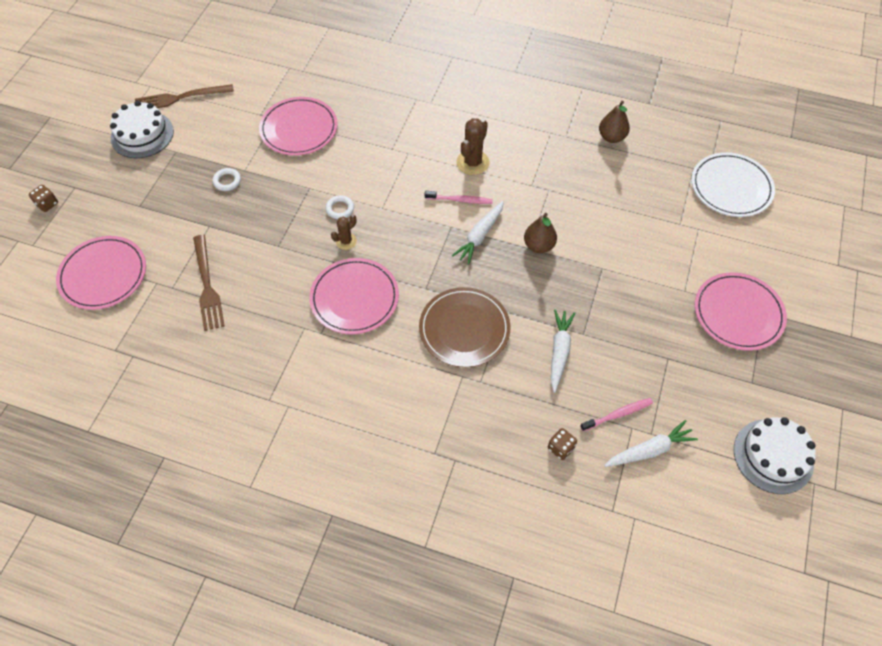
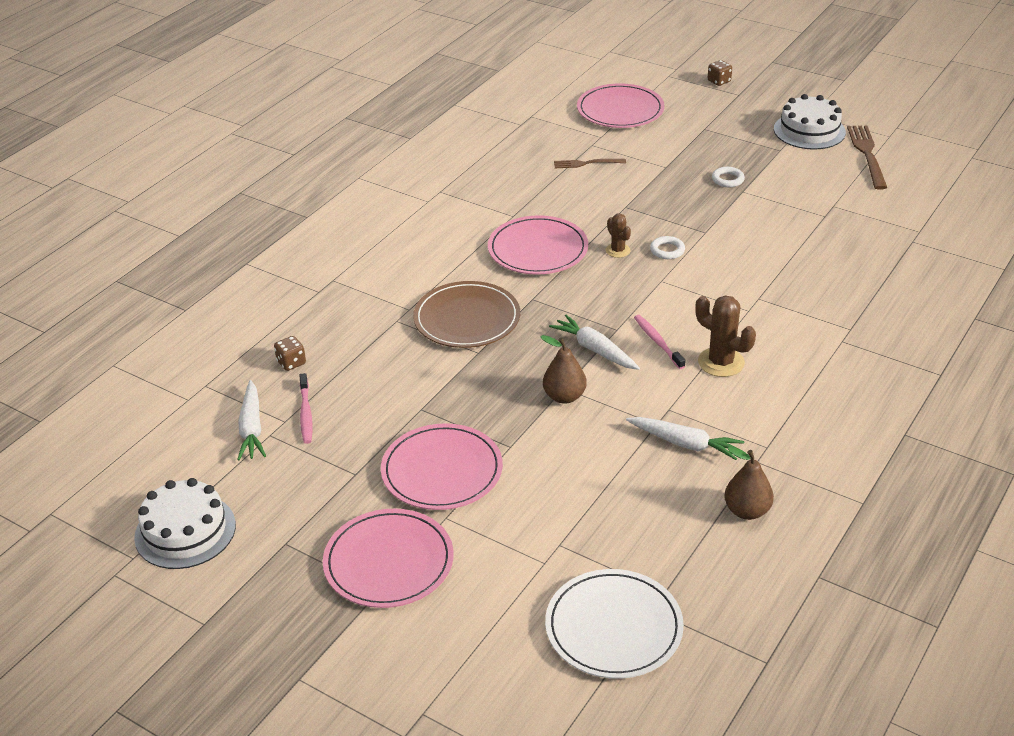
camera: 105 degrees right, 20 degrees down
brown fork [193,235,225,331] -> brown fork [554,159,626,168], size x0.61
pink plate [259,97,338,156] -> pink plate moved to [381,423,503,510]
pink toothbrush [425,191,493,204] -> pink toothbrush turned 135 degrees clockwise [634,315,686,369]
white carrot [551,309,575,393] -> white carrot moved to [626,417,744,460]

